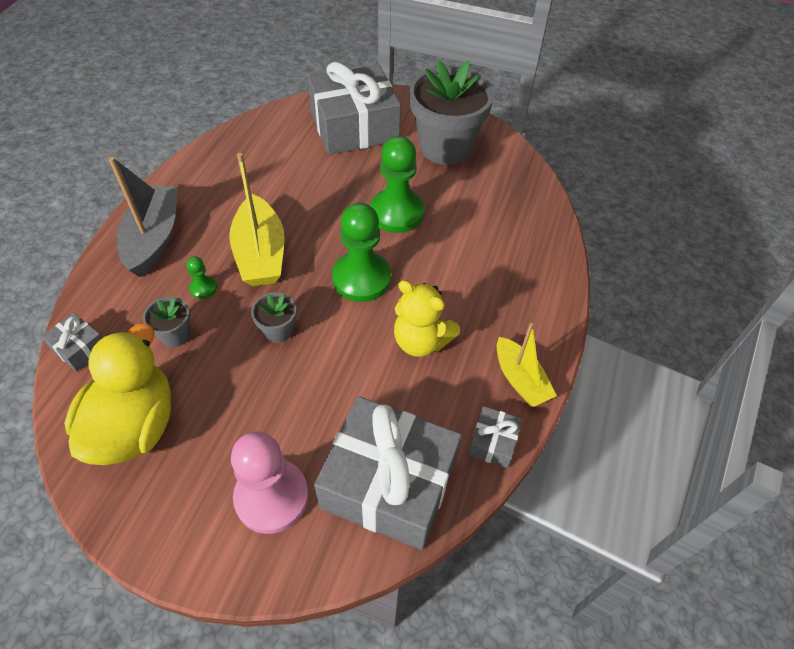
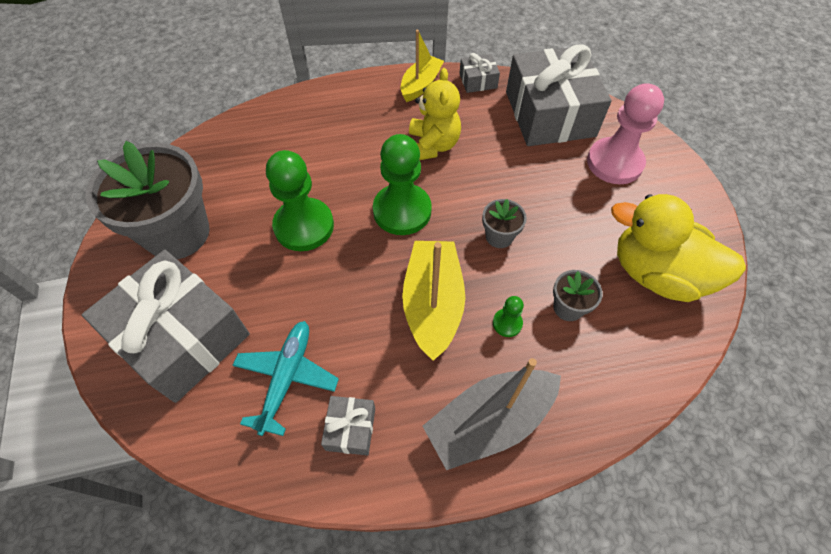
camera: 120 degrees left, 5 degrees up
grey gift [42,313,102,372] -> grey gift moved to [321,396,375,456]
yellow duck [64,323,171,465] -> yellow duck turned 45 degrees clockwise [611,194,746,302]
yellow boat [229,153,285,286] -> yellow boat turned 45 degrees counterclockwise [402,241,465,361]
none -> turquoise plane [232,321,339,436]

